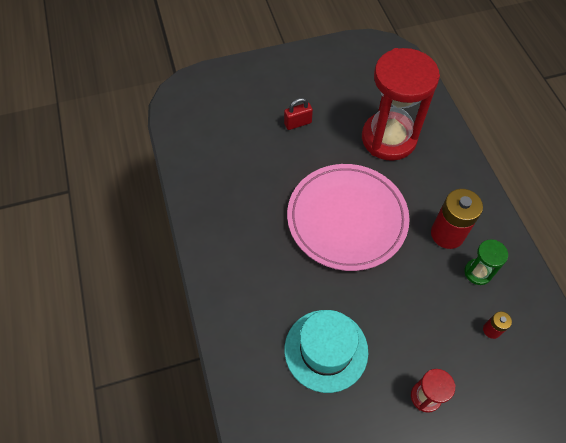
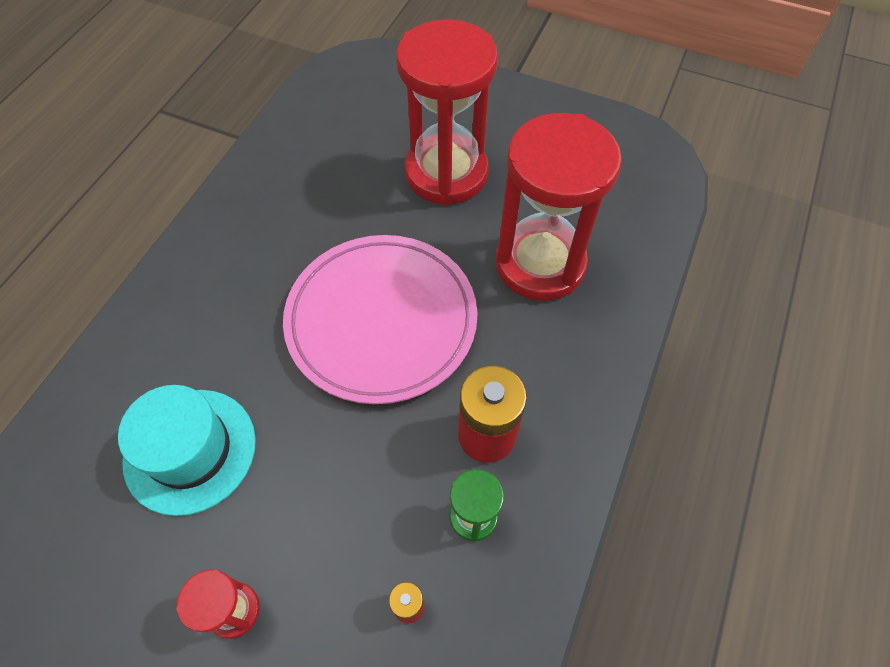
camera: 40 degrees right, 0 degrees up
red padlock [284,98,313,130] -> red hourglass [396,19,498,206]

